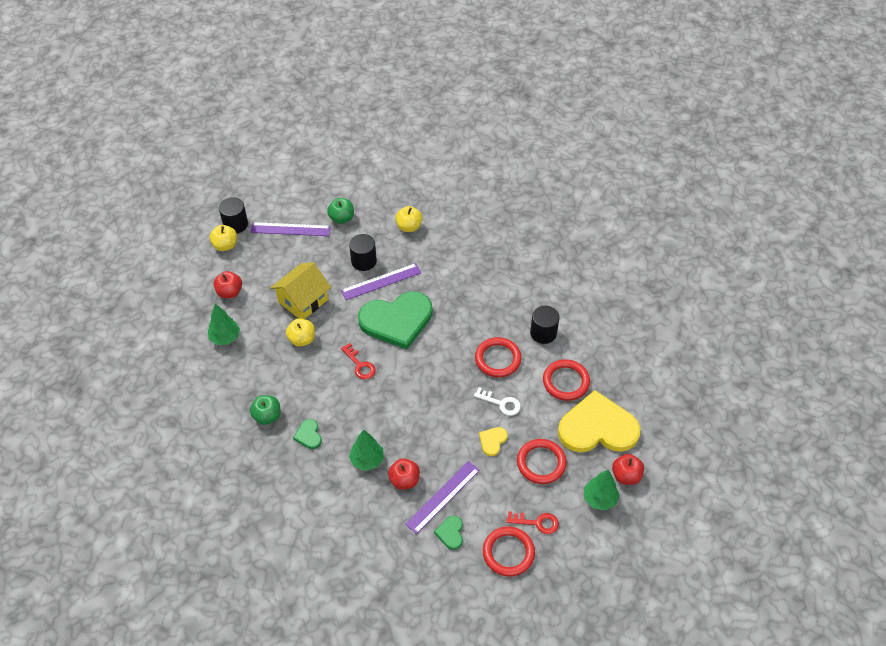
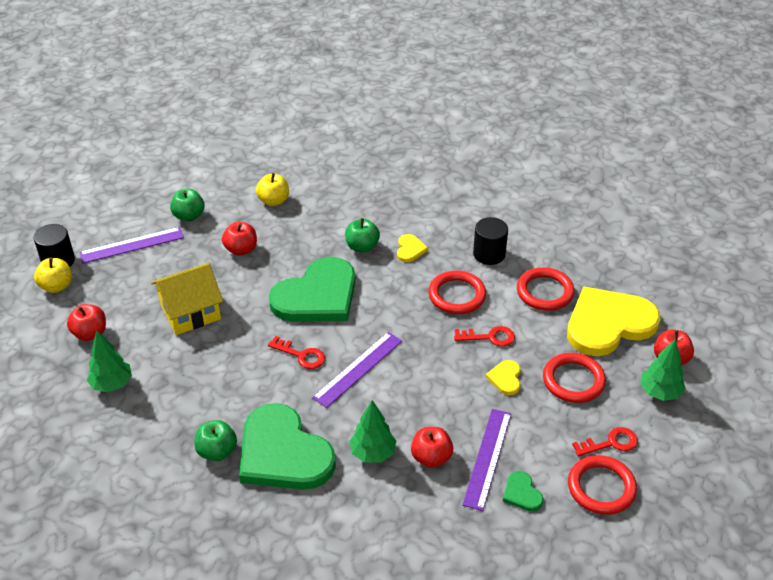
camera: 25 degrees left, 10 degrees down
yellow house [270,262,331,319] -> yellow house turned 45 degrees clockwise [151,263,223,335]
yellow apple [286,318,315,347] -> none
green heart [293,419,322,449] -> green heart [239,403,336,490], size x2.47
purple ruler [341,263,421,300] -> purple ruler moved to [312,332,402,408]
black cylinder [349,234,377,271] -> red apple [222,222,257,256]
white key [474,387,521,416] -> red key [454,326,515,347]
none -> green apple [345,218,380,252]
none -> yellow heart [397,234,428,262]

